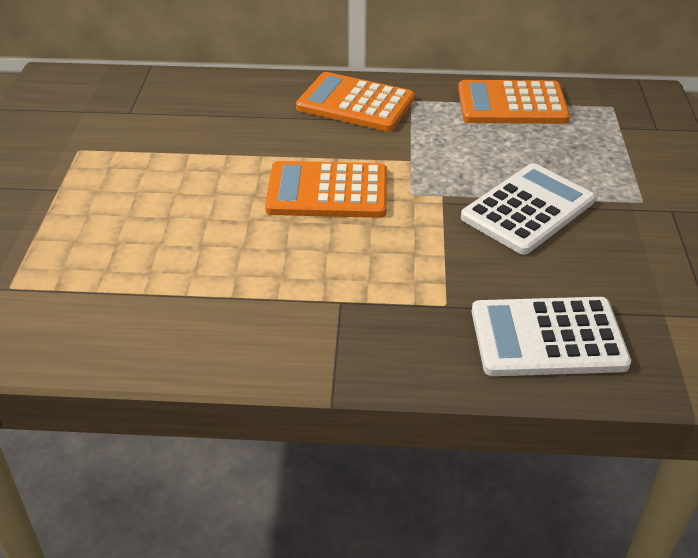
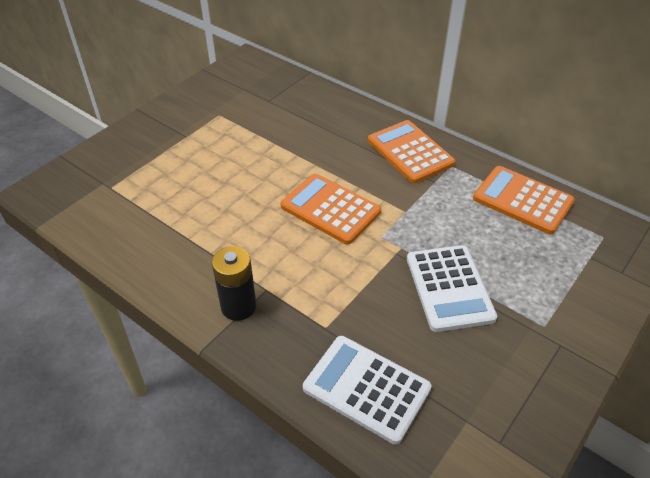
camera: 35 degrees right, 5 degrees up
white calculator [461,163,595,255] -> white calculator turned 90 degrees clockwise [407,245,497,332]
none -> black battery [212,246,256,321]

